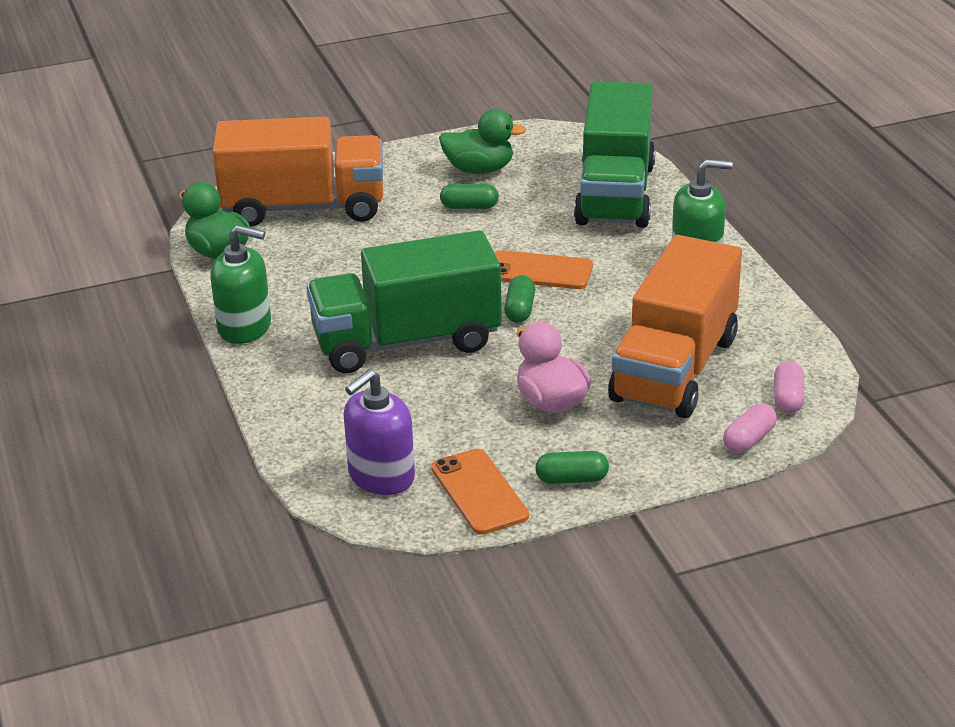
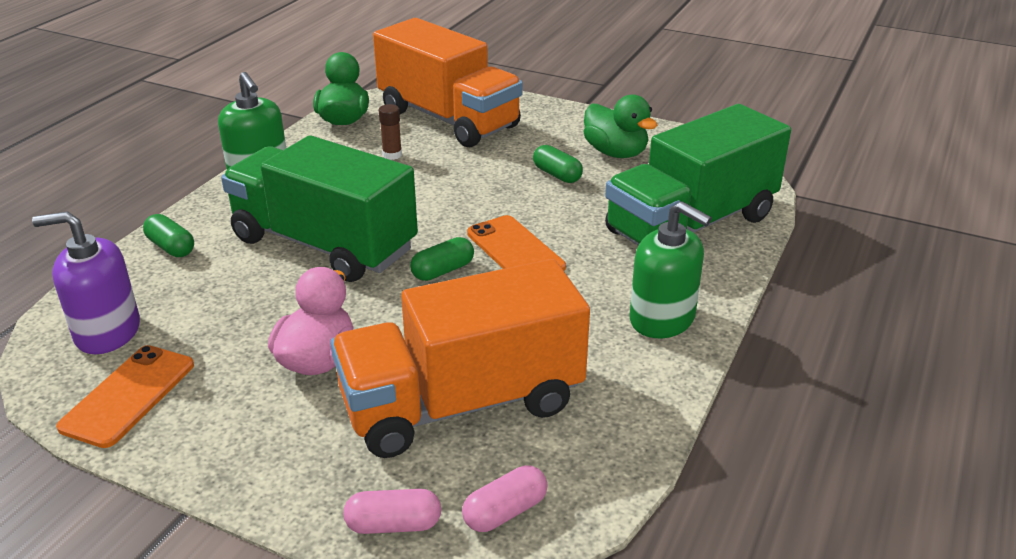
camera: 45 degrees right, 0 degrees up
green capsule [535,451,609,484] -> green capsule moved to [143,214,194,257]
none -> brown glue stick [379,104,402,160]

